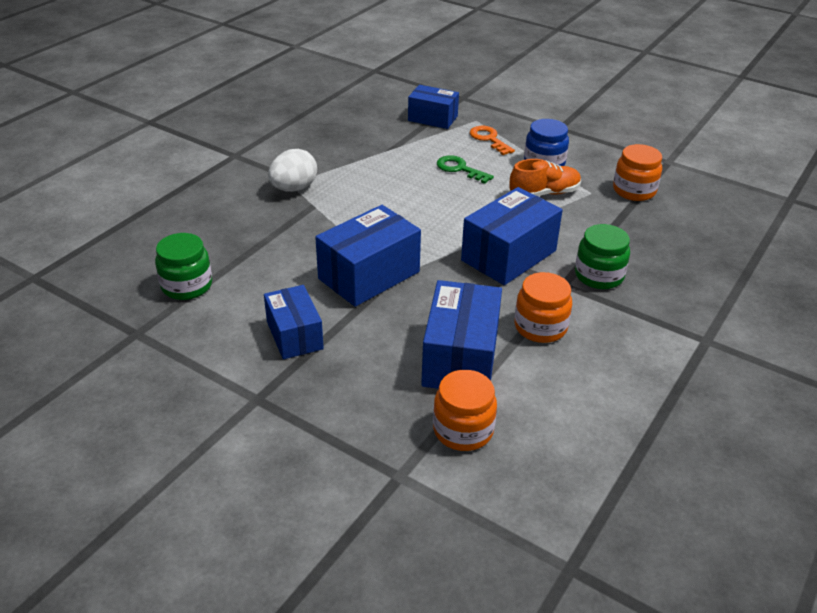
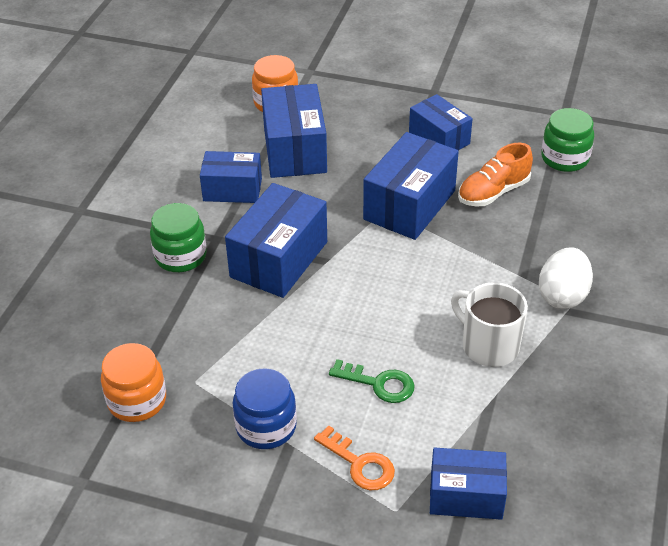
camera: 165 degrees right, 5 degrees up
orange shoe [510,159,581,196] -> orange shoe moved to [458,143,533,206]
orange jar [515,272,572,343] -> blue box [200,151,262,203]
none -> white mug [451,282,528,367]

